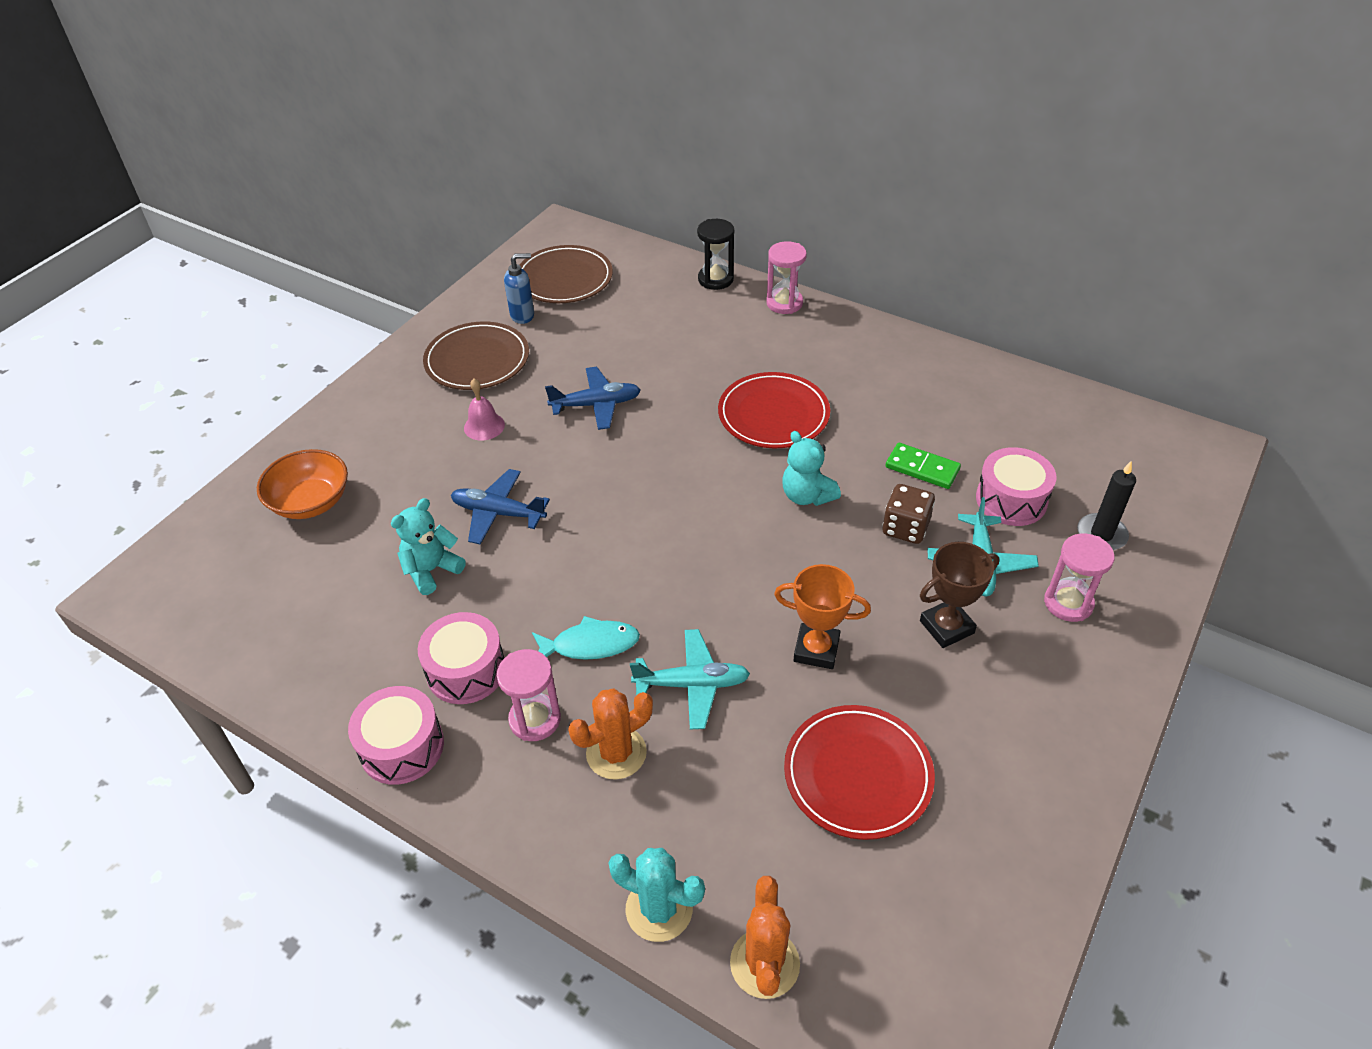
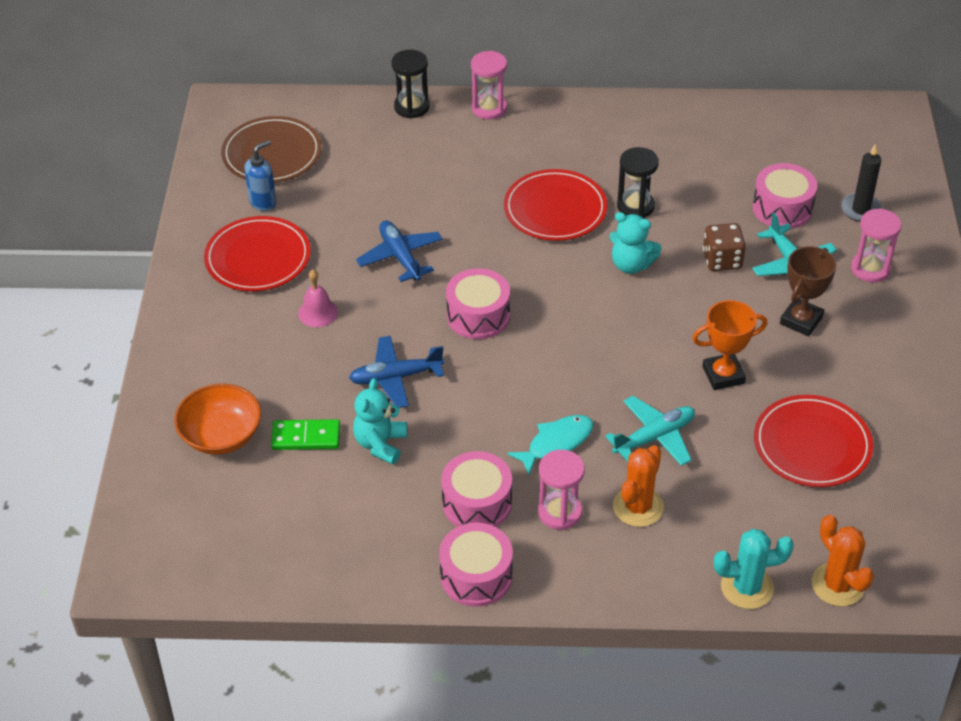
camera: 30 degrees left, 0 degrees up
brown plate [423,322,529,390] -> red plate [204,216,311,291]
blue plane [545,367,641,430] -> blue plane turned 75 degrees counterclockwise [356,220,443,282]
green domino [885,443,961,489] -> green domino moved to [271,419,340,450]
none -> pink drum [446,268,510,339]
none -> black hourglass [617,147,659,218]

